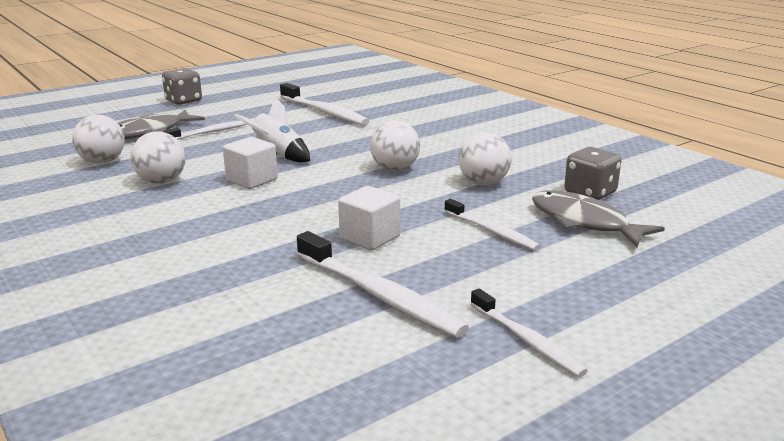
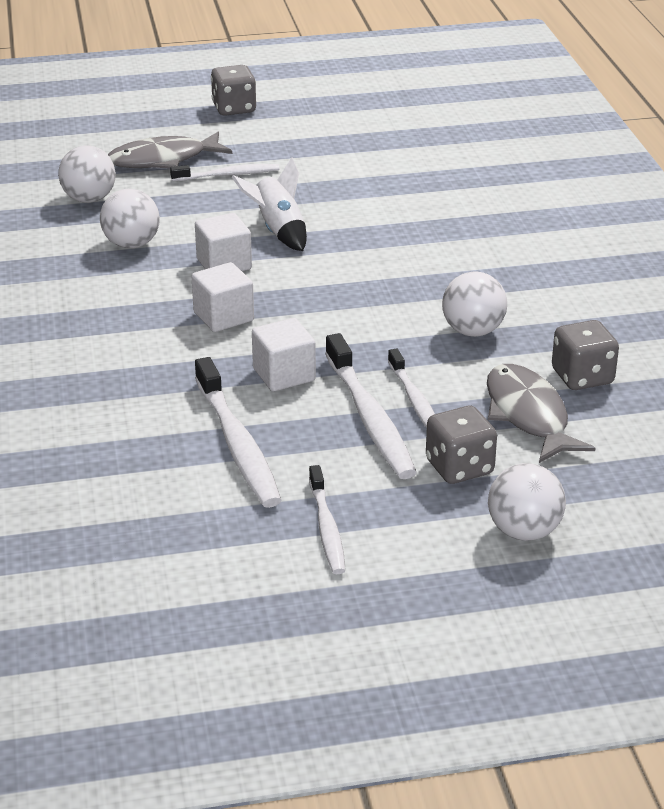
camera: 25 degrees right, 10 degrees up
white toothbrush [280,83,369,125] -> white toothbrush moved to [325,333,417,479]
white ball [370,120,420,171] -> white ball moved to [488,463,566,541]
none -> white cube [191,262,254,332]
none -> grey dice [426,406,497,484]

